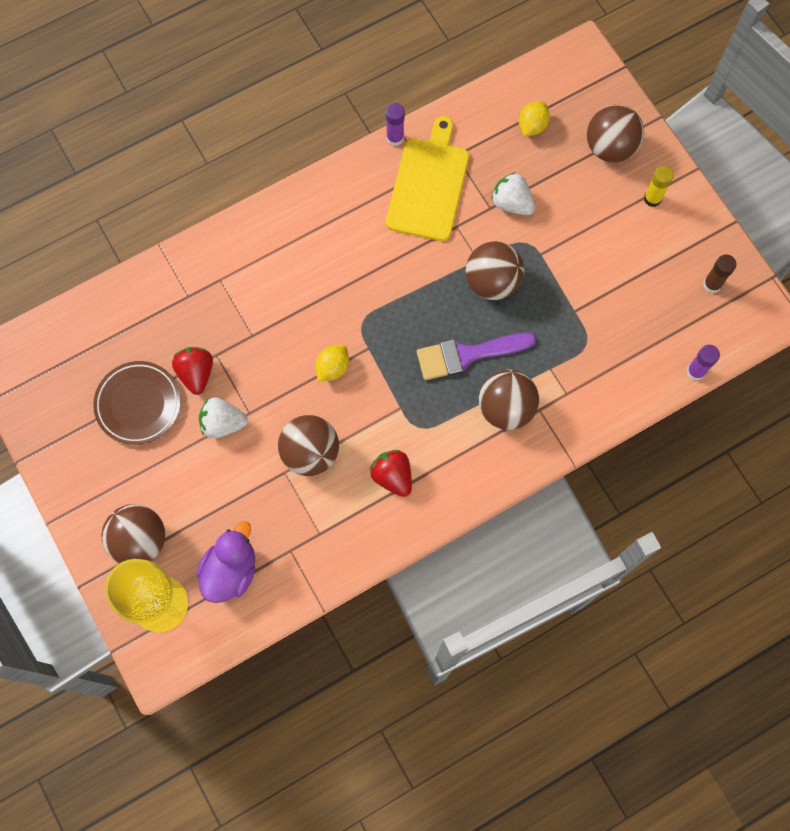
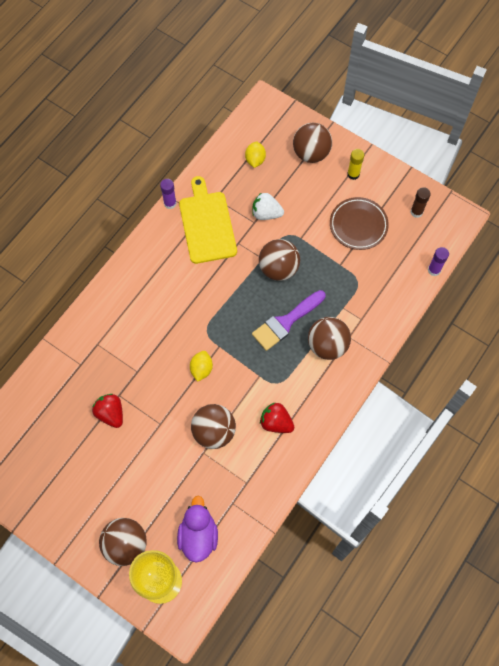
camera: 25 degrees left, 5 degrees down
brown plate [93,361,181,445] -> brown plate moved to [330,197,389,250]
white strawberry [199,397,248,439] -> none

